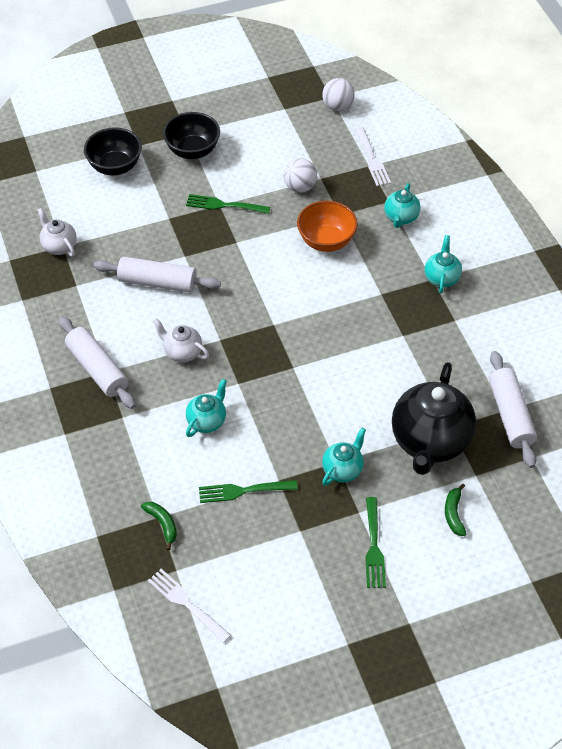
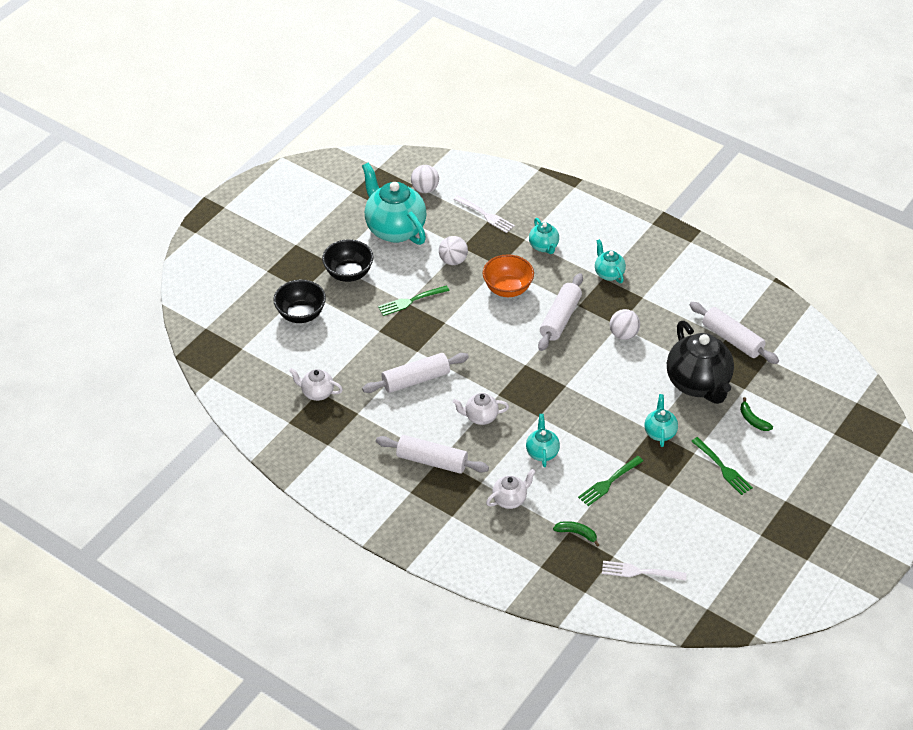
camera: 35 degrees left, 5 degrees down
none -> turquoise teapot [362,162,426,245]
none -> white teapot [486,469,536,509]
none -> white rolling pin [538,273,583,351]
none -> white ball [610,309,640,340]

